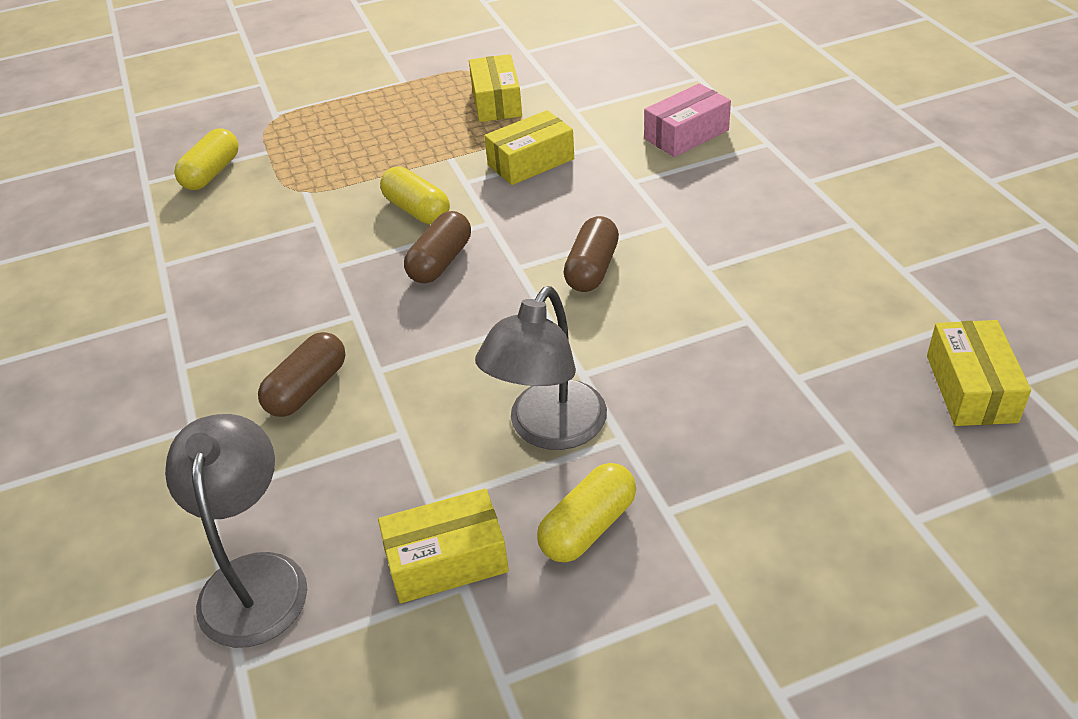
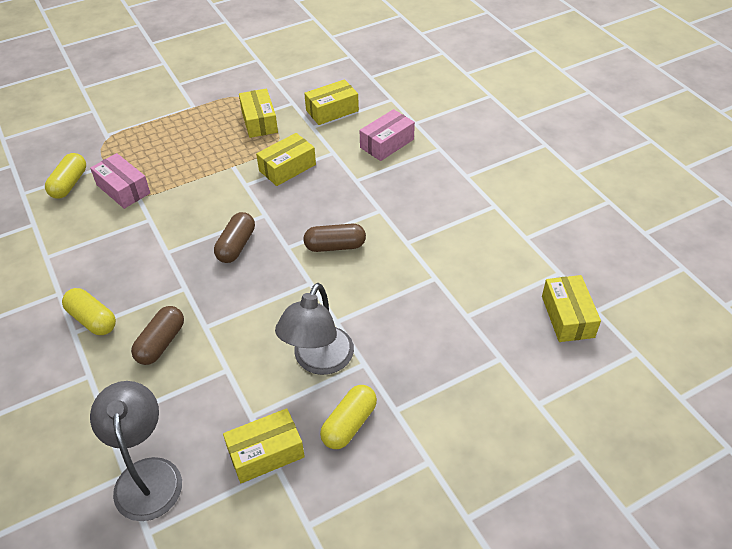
camera: 10 degrees left, 5 degrees up
yellow capsule [380,167,450,225] -> yellow capsule moved to [62,288,116,335]
brown capsule [563,216,619,292] -> brown capsule turned 75 degrees clockwise [303,224,366,252]
none -> pink box [90,153,150,209]
none -> yellow box [304,79,359,125]

